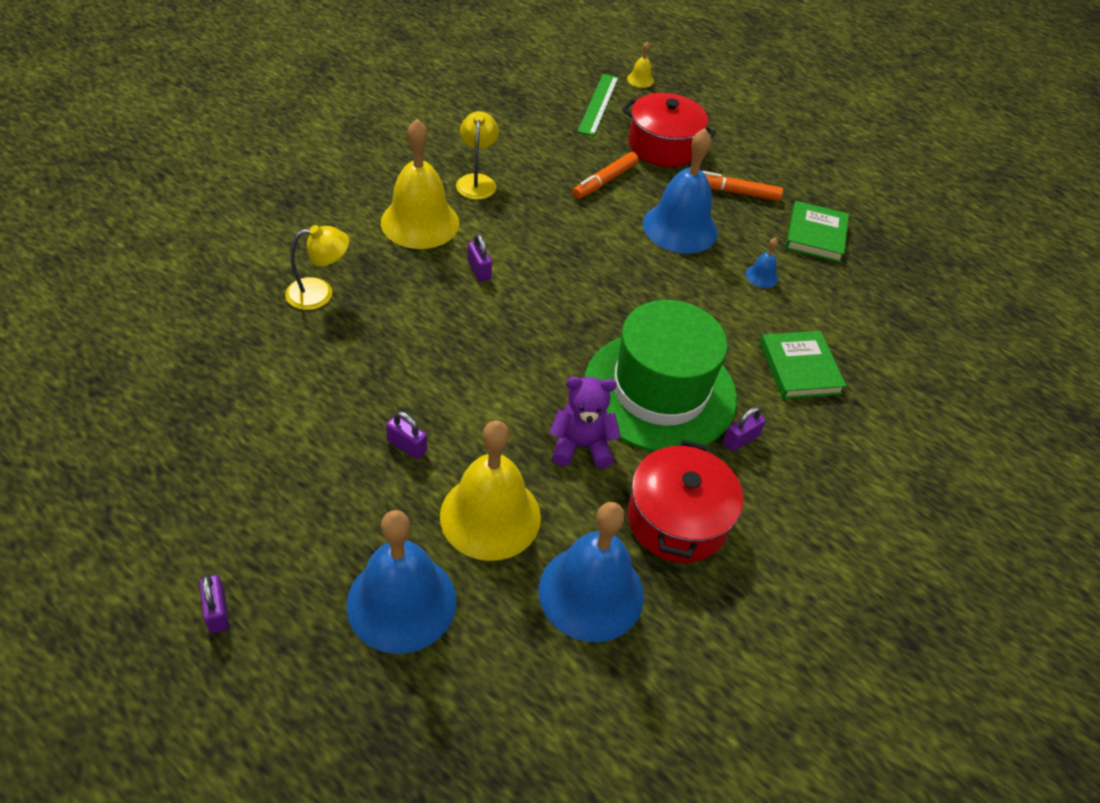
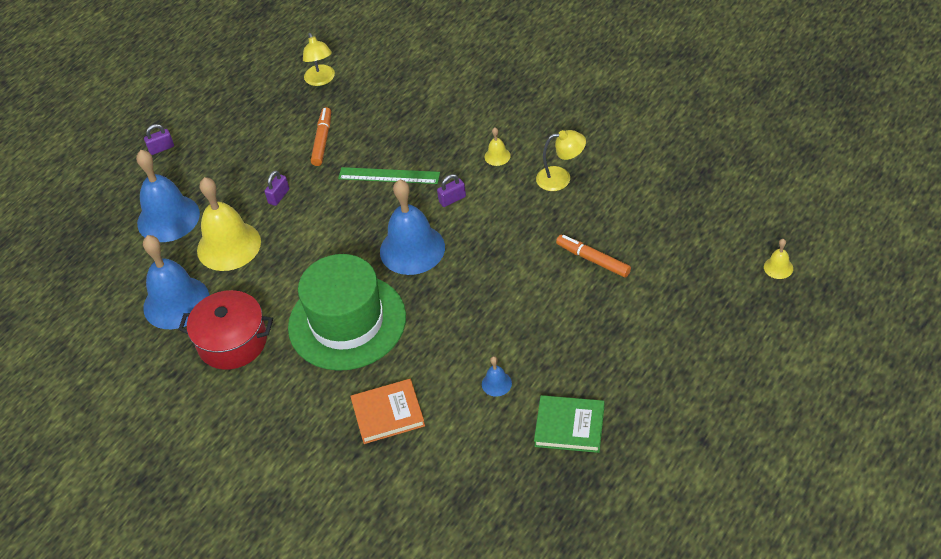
camera: 95 degrees right, 0 degrees up
yellow lamp [285,225,349,310] -> yellow lamp moved to [303,33,335,86]
yellow bell [381,119,459,249] -> yellow bell [484,127,511,166], size x0.42
purple teddy bear [549,377,621,468] -> none
green ruler [577,74,619,136] -> green ruler moved to [338,167,440,184]
red pot [622,93,716,167] -> none
blue bell [643,128,718,254] -> blue bell moved to [380,179,445,275]
orange marker [702,171,783,201] -> orange marker moved to [311,107,331,166]
purple padlock [723,407,766,452] -> none
green book [760,331,846,399] -> orange book [350,379,425,444]

